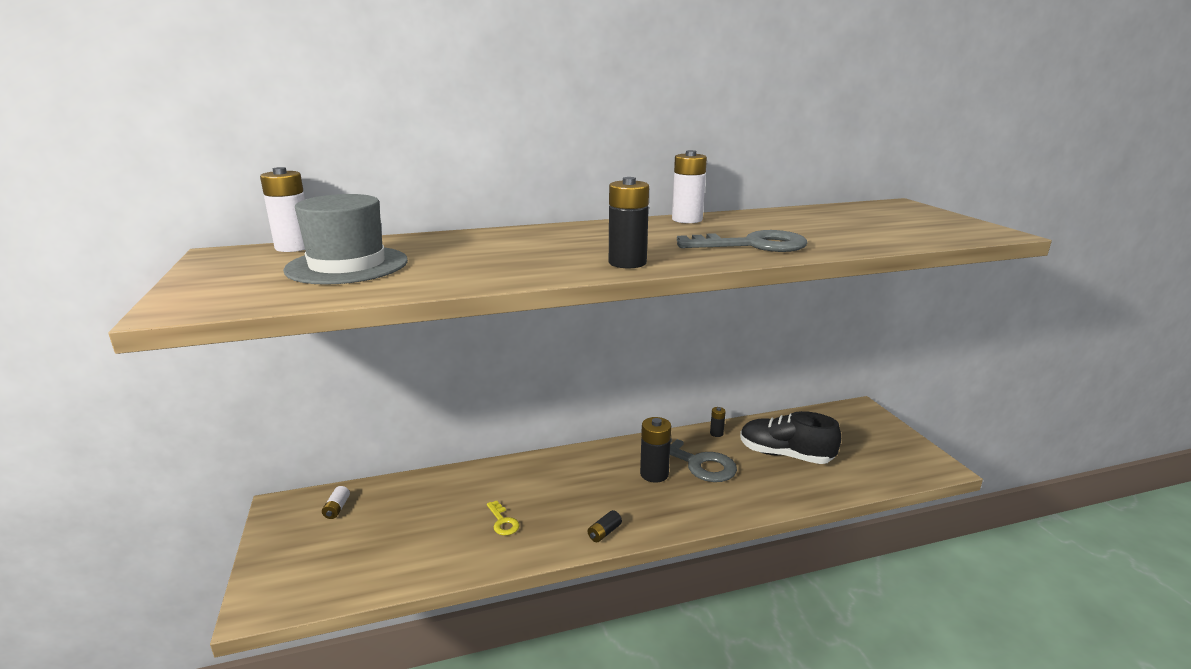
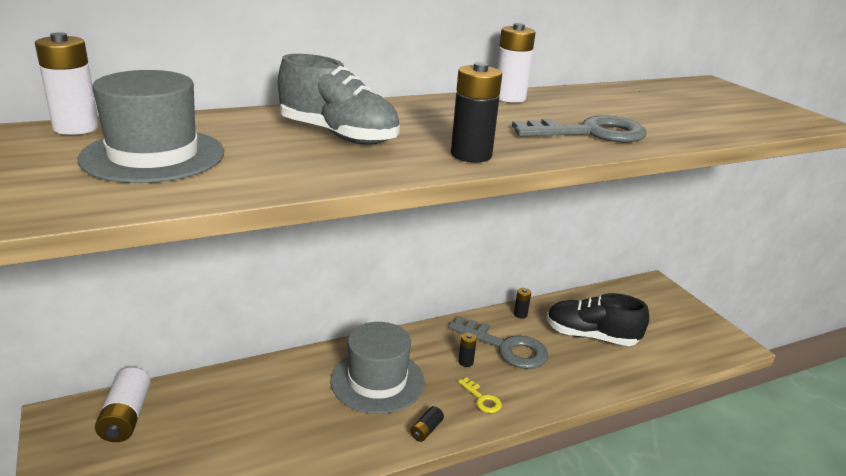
camera: 10 degrees left, 5 degrees up
white battery [322,486,350,519] -> white battery [95,367,150,442], size x1.94
yellow key [487,501,519,535] -> yellow key moved to [458,377,502,413]
black battery [640,417,671,483] -> black battery [458,333,477,367], size x0.52
none -> grey shoe [278,54,400,145]
none -> grey hat [330,322,425,414]

